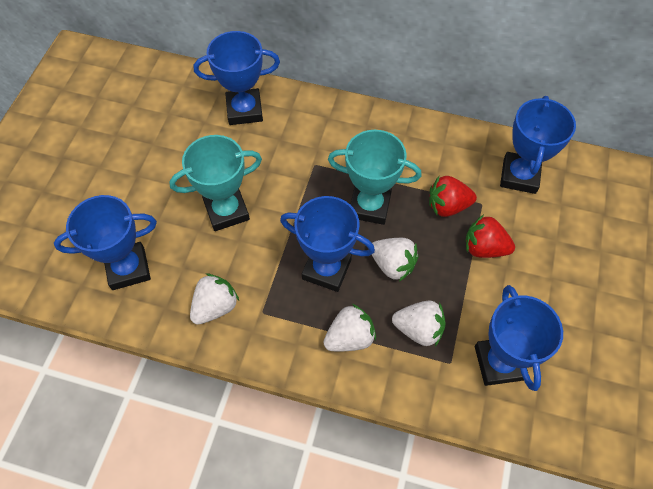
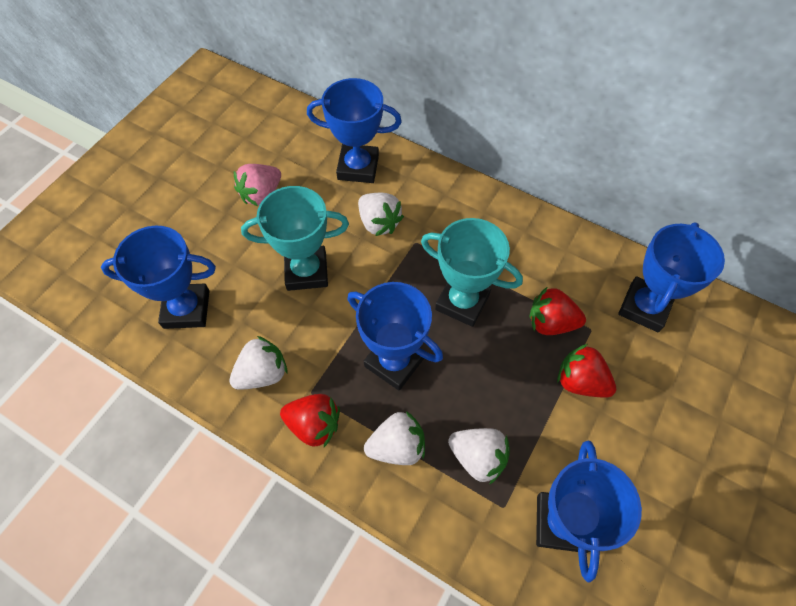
camera: 15 degrees right, 0 degrees up
white strawberry [372,238,419,282] -> white strawberry moved to [358,193,404,236]
none -> pink strawberry [234,164,281,206]
none -> red strawberry [280,394,340,447]

